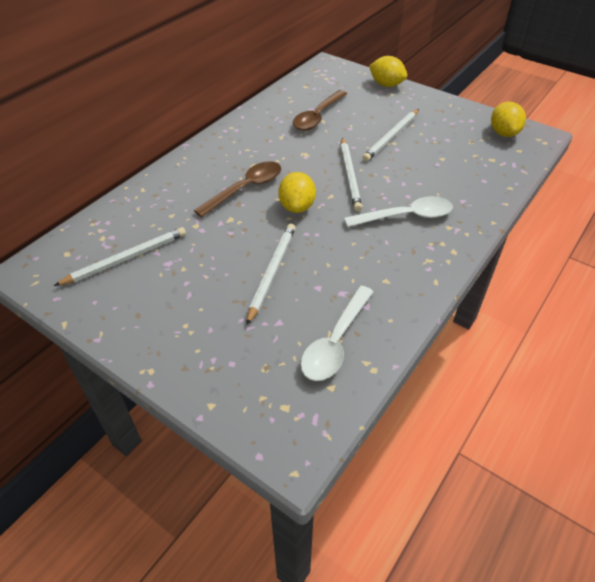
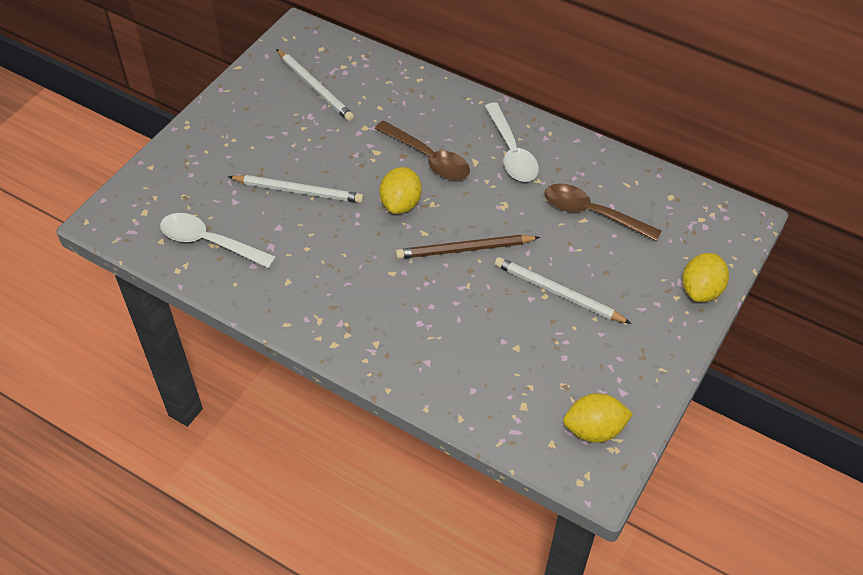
camera: 85 degrees right, 5 degrees up
yellow lemon [278,172,316,213] -> yellow lemon turned 75 degrees counterclockwise [379,167,422,214]
white pencil [341,137,362,211] -> brown pencil [396,235,540,259]
white spoon [344,196,453,227] -> white spoon moved to [485,103,539,182]

